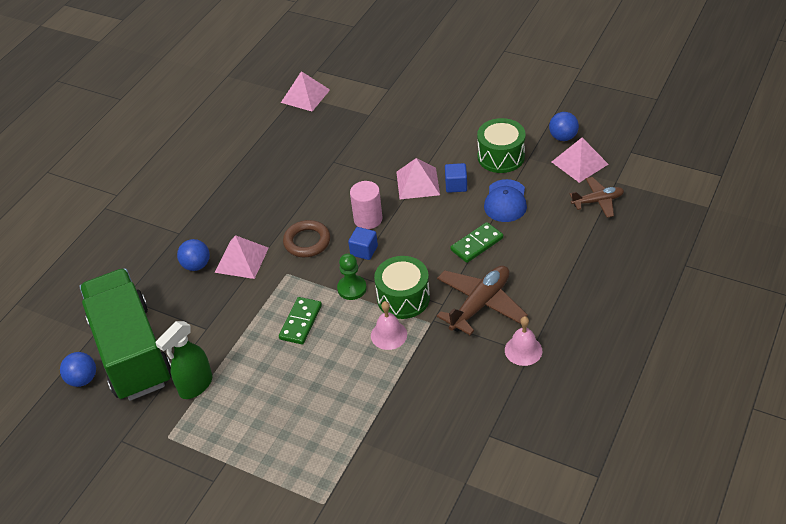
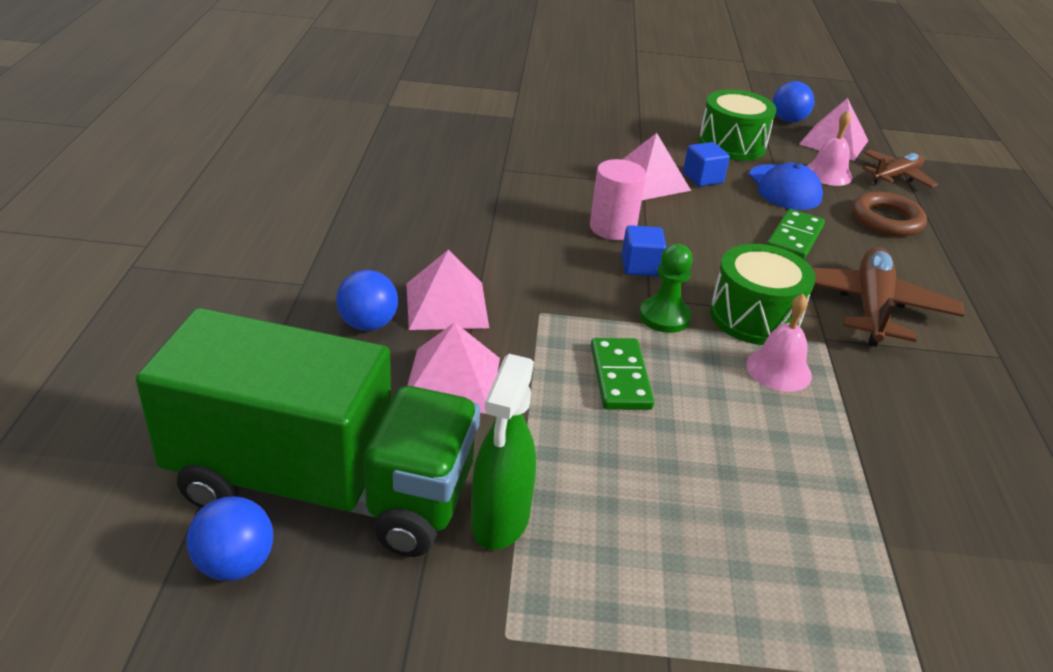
camera: 30 degrees left, 10 degrees down
green truck [80,268,171,401] -> green truck turned 150 degrees clockwise [136,308,480,557]
pink pyramid [281,71,330,111] -> pink pyramid moved to [407,322,500,414]
brown ring [283,220,330,257] -> brown ring moved to [852,192,927,237]
pink bell [505,316,542,366] -> pink bell moved to [807,111,852,186]

